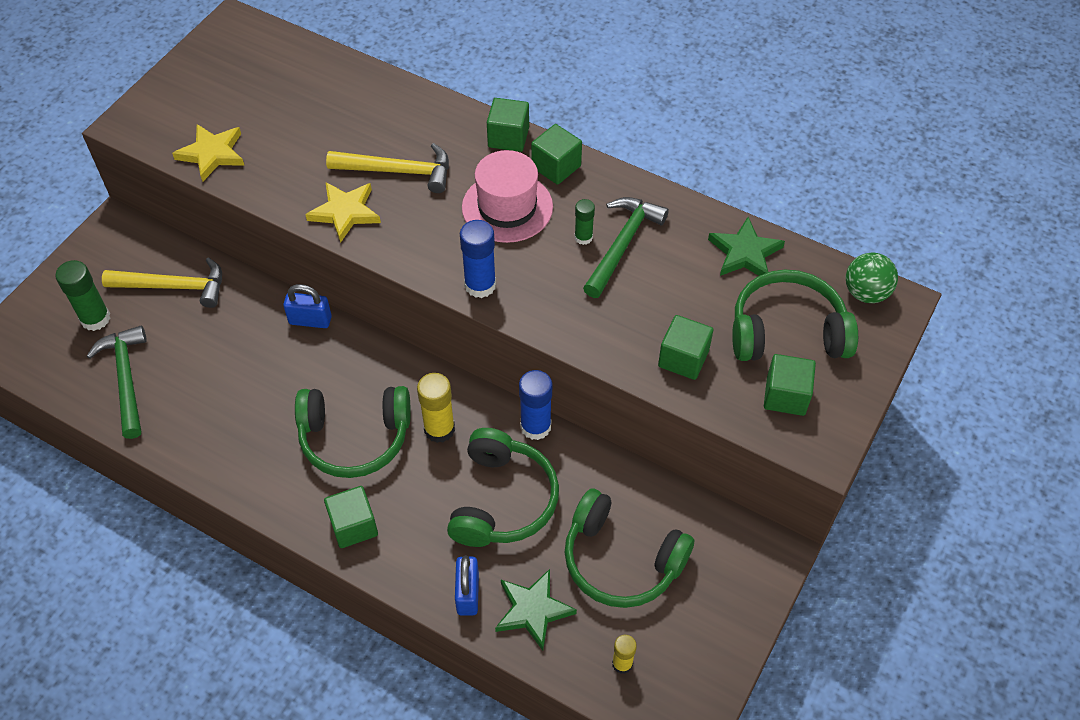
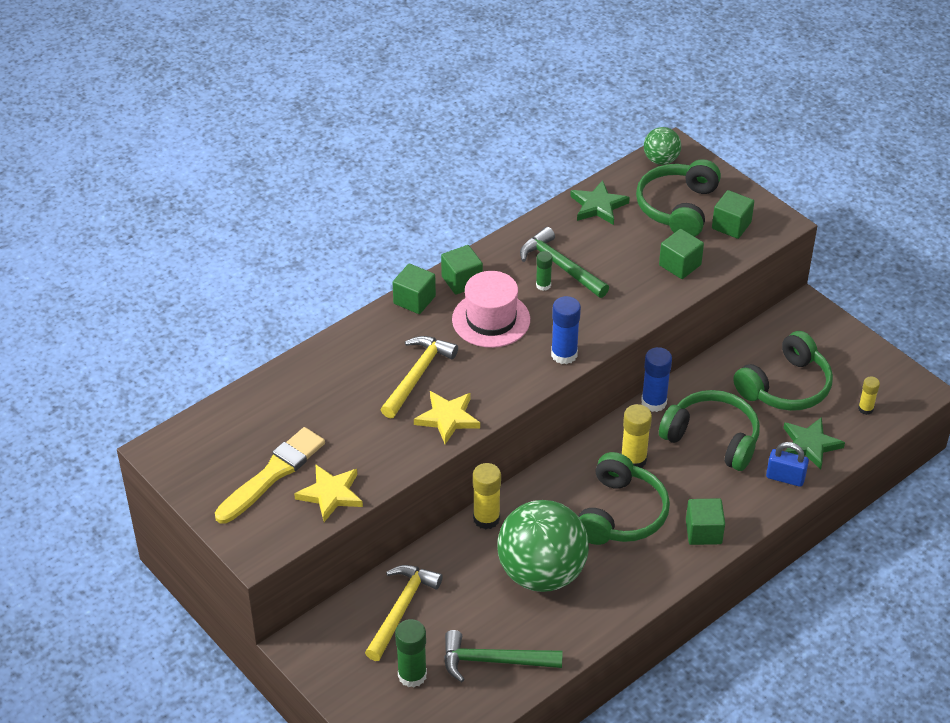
camera: 70 degrees left, 10 degrees down
blue padlock [283,284,332,328] -> yellow glue stick [473,463,501,529]
none -> yellow brush [215,427,325,524]
none -> green ball [497,500,589,592]

